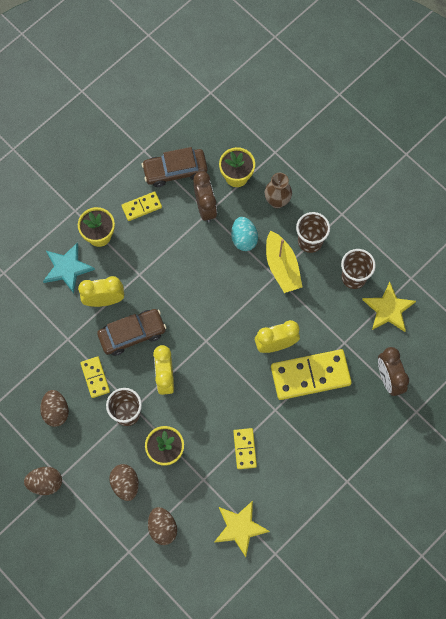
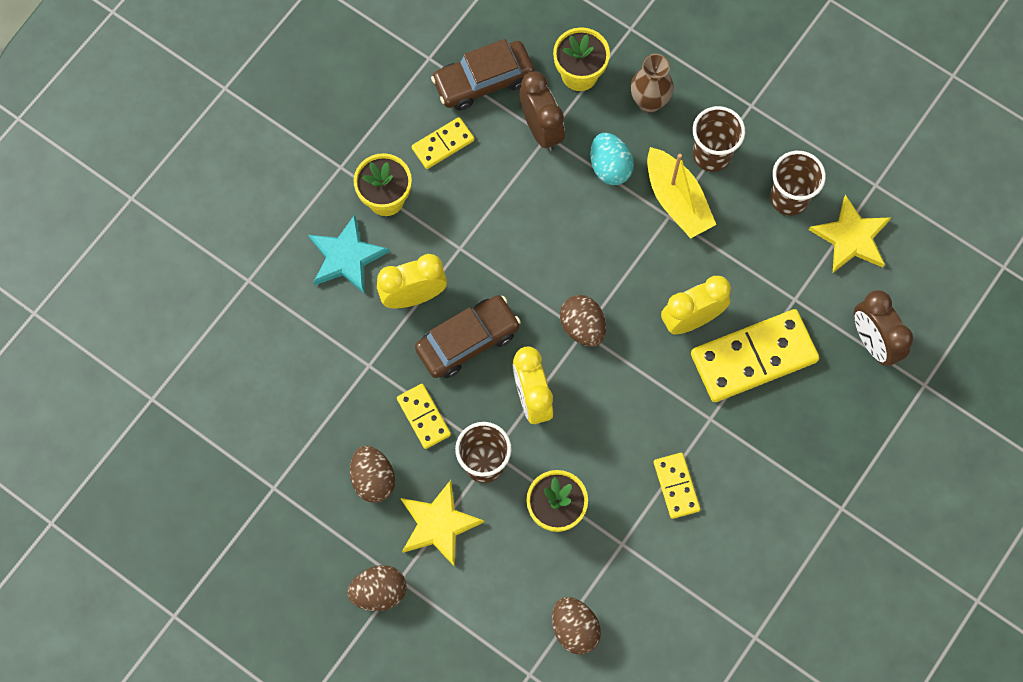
camera: 10 degrees left, 0 degrees up
brown egg [109,464,139,501] -> brown egg moved to [560,295,606,347]
yellow star [214,501,270,557] -> yellow star moved to [401,480,484,567]

